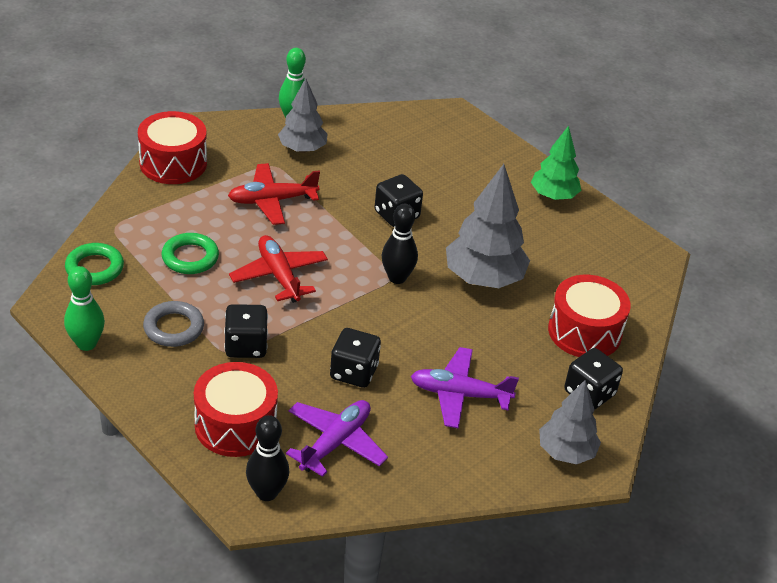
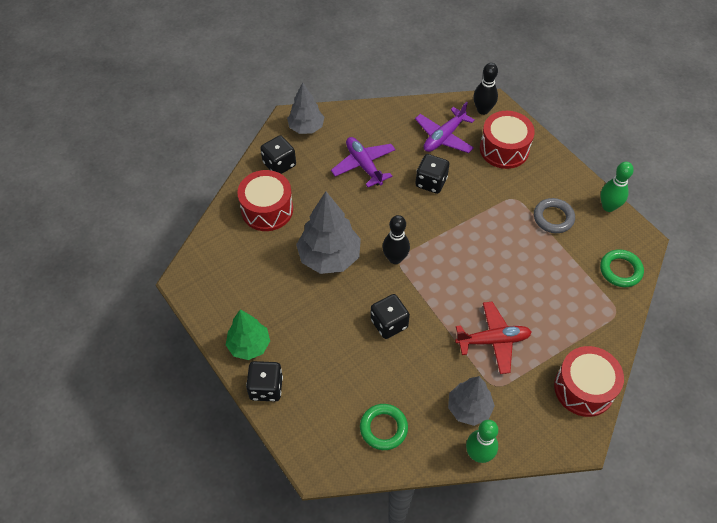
camera: 170 degrees left, 15 degrees up
green ring [162,233,219,274] -> green ring moved to [360,404,408,450]
black dice [224,304,268,358] -> black dice moved to [246,361,283,402]
red plane [229,235,328,303] -> none
purple plane [411,347,519,429] -> purple plane turned 135 degrees counterclockwise [331,137,396,187]

